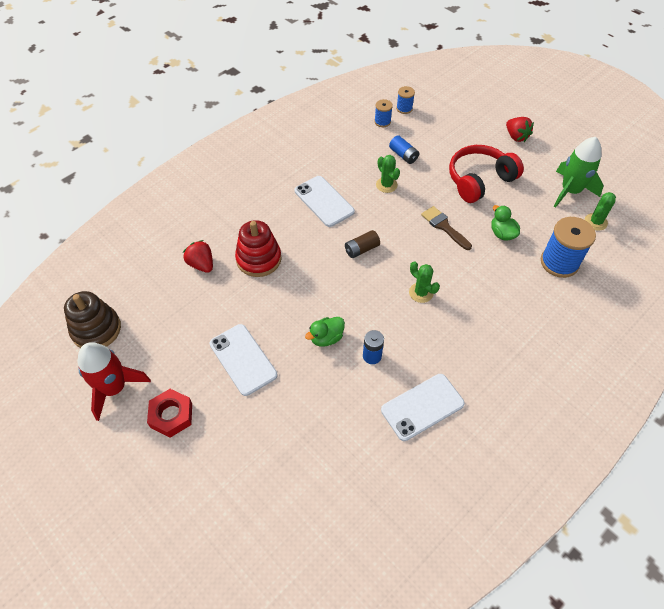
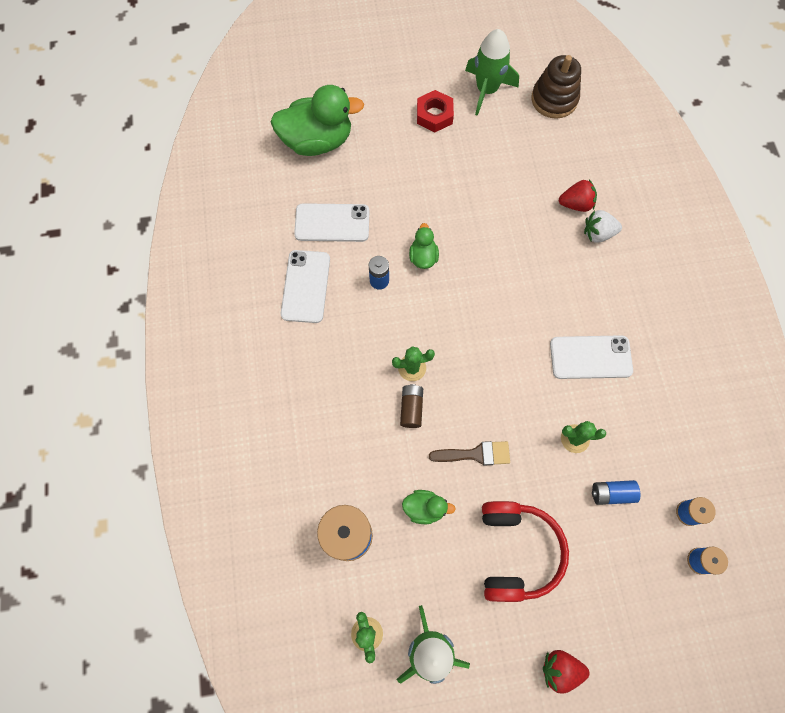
camera: 125 degrees right, 15 degrees up
red rocket [78,342,151,421] -> green rocket [465,29,519,116]
white phone [209,324,278,396] -> white phone moved to [294,203,369,242]
red stacking toy [235,220,282,277] -> none
brown battery [345,230,380,258] -> brown battery moved to [400,384,423,428]
none -> green duck [271,85,364,156]
none -> white strawberry [584,210,622,242]

